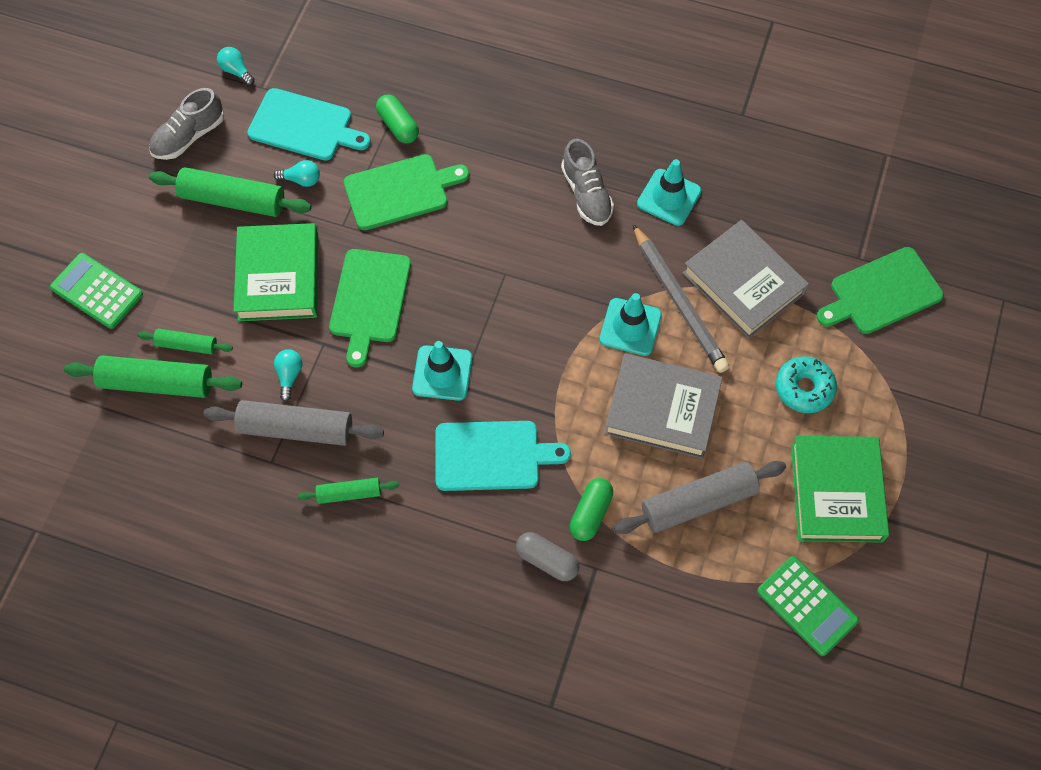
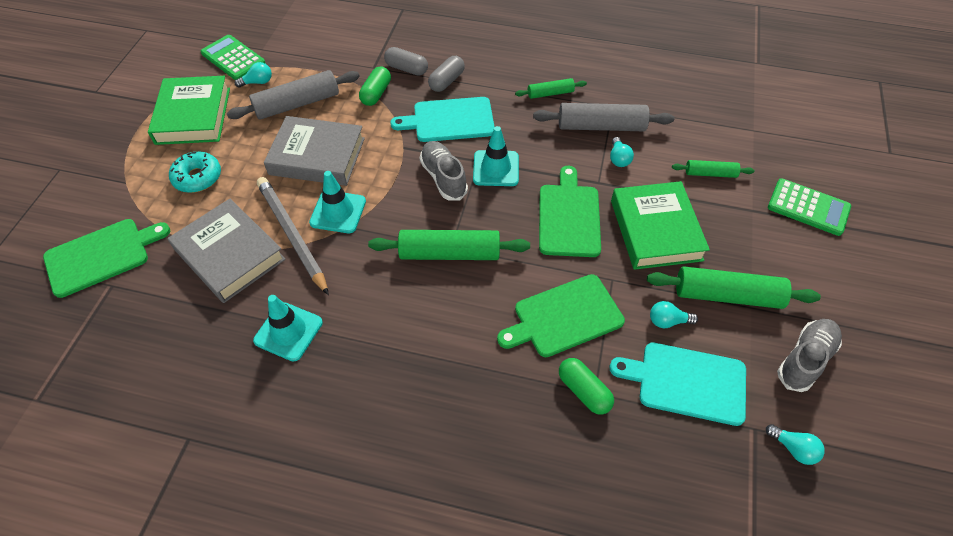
camera: 175 degrees right, 10 degrees down
green rolling pin [64,355,242,398] -> green rolling pin moved to [368,230,530,260]
grey shoe [561,139,614,226] -> grey shoe moved to [420,141,468,201]
none -> turquoise light bulb [235,62,272,88]
none -> grey capsule [428,56,465,92]

